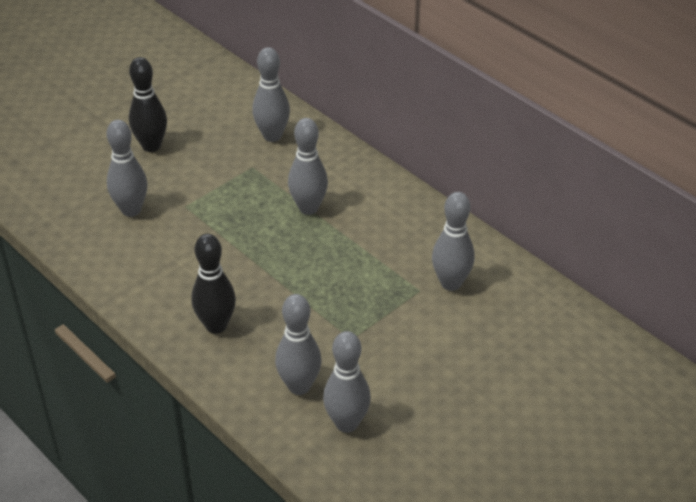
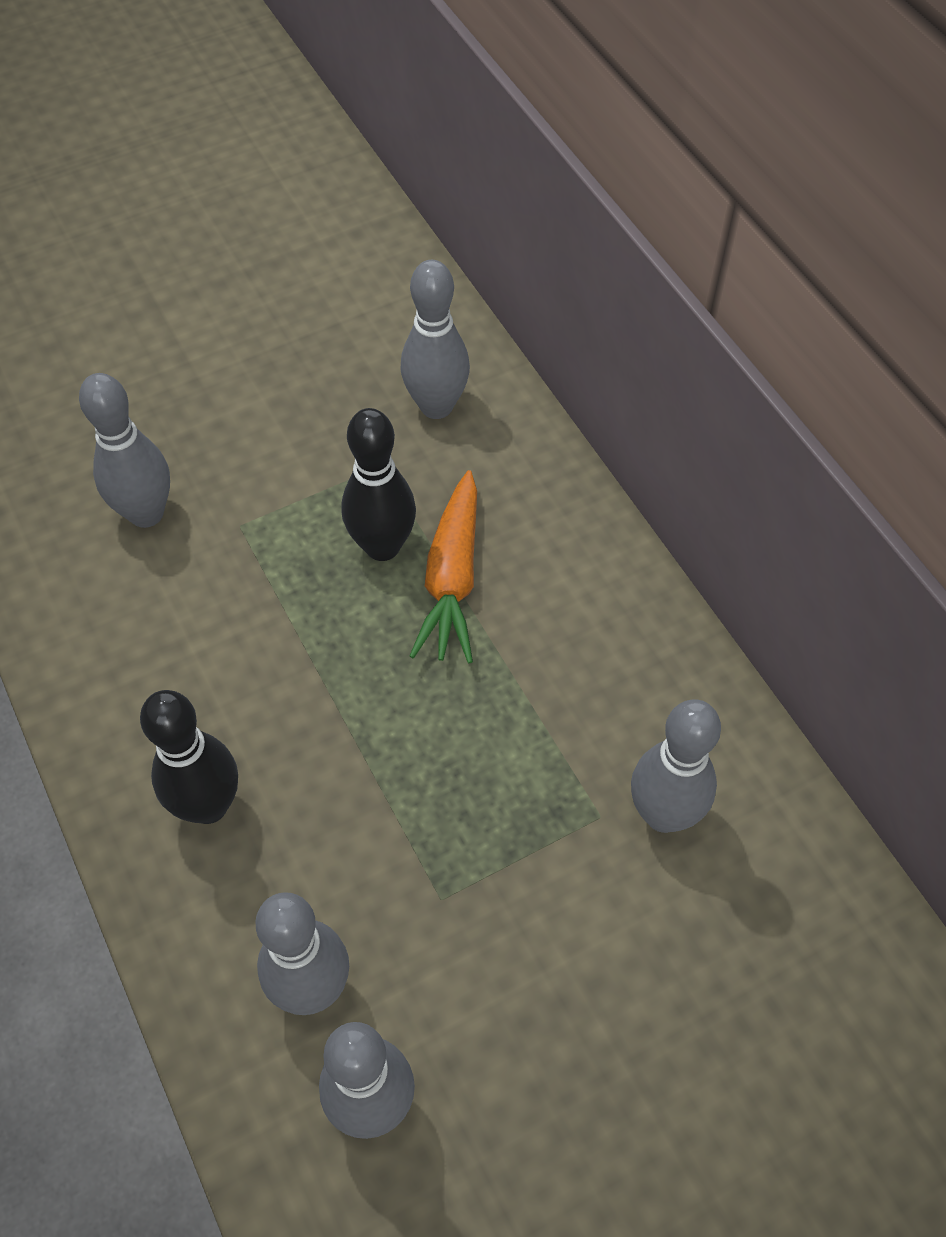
camera: 15 degrees right, 15 degrees up
black bowling pin [129,57,167,152] -> black bowling pin moved to [341,408,416,561]
grey bowling pin [288,118,328,215] -> orange carrot [410,470,477,663]

